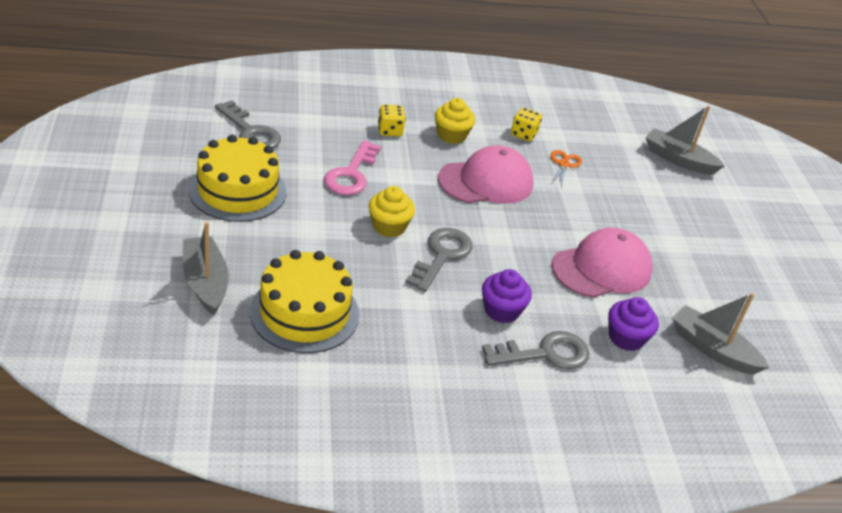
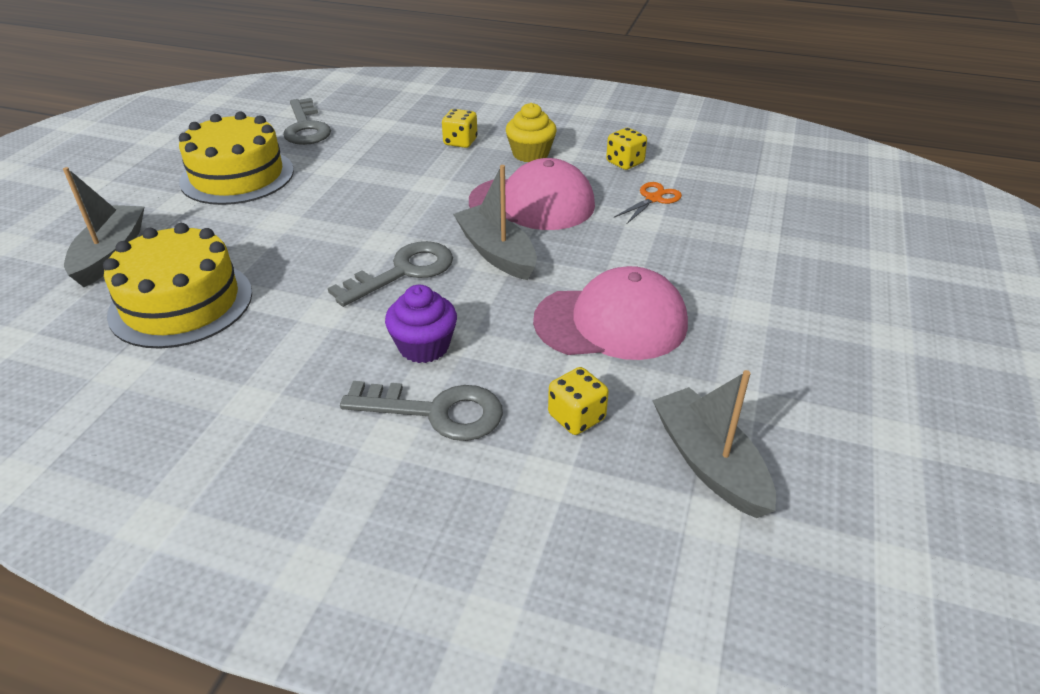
camera: 30 degrees right, 0 degrees up
pink key [324,140,381,195] -> none
yellow cupcake [369,186,415,237] -> none
purple cupcake [608,297,659,351] -> yellow dice [548,367,609,435]
grey boat [645,105,725,175] -> grey boat moved to [453,165,537,280]

